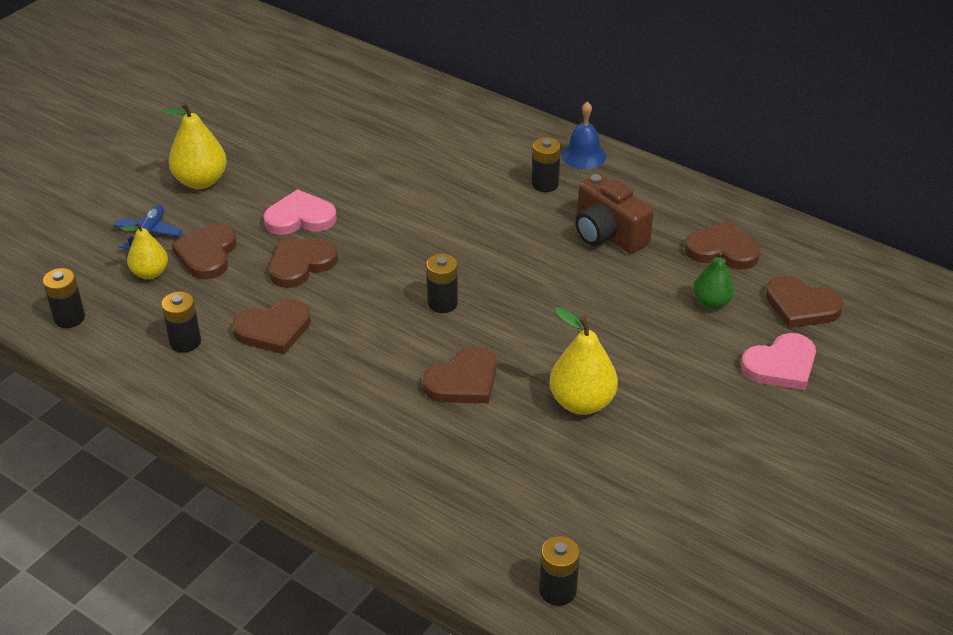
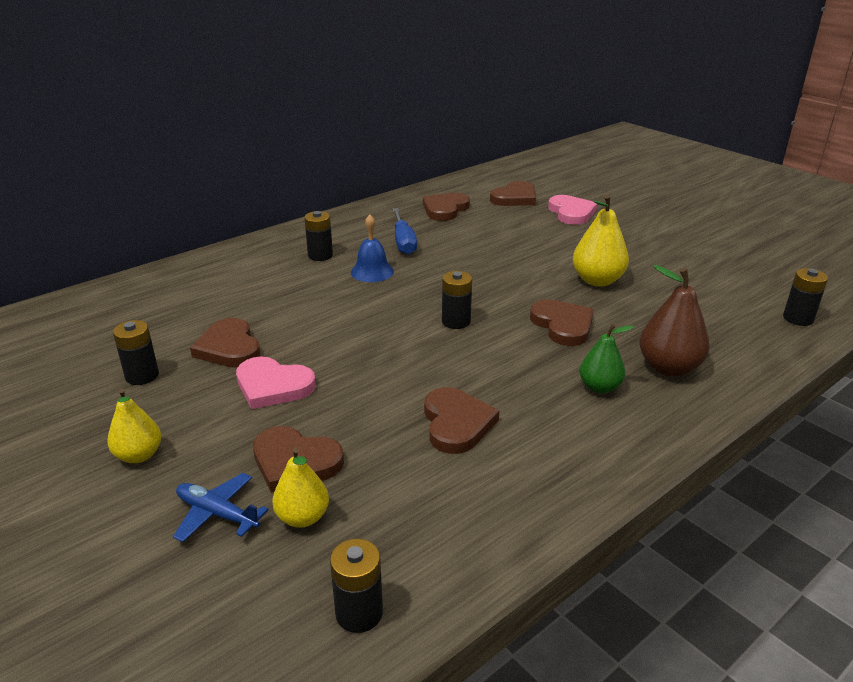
camera: 75 degrees left, 10 degrees down
yellow pear [162,102,227,189] -> yellow pear [107,389,161,463], size x0.65
black battery [162,292,201,353] -> black battery moved to [113,320,159,385]
pink heart [263,189,337,235] -> pink heart turned 75 degrees counterclockwise [236,356,316,409]
brown heart [269,239,338,288] -> brown heart moved to [190,318,260,368]
blue bell [561,101,606,169] -> blue bell moved to [351,215,394,282]
brown camera [575,173,654,254] -> blue screwdriver [392,208,417,255]
green pear [693,251,735,309] -> green pear moved to [580,324,634,394]
none -> brown pear [639,265,710,377]

